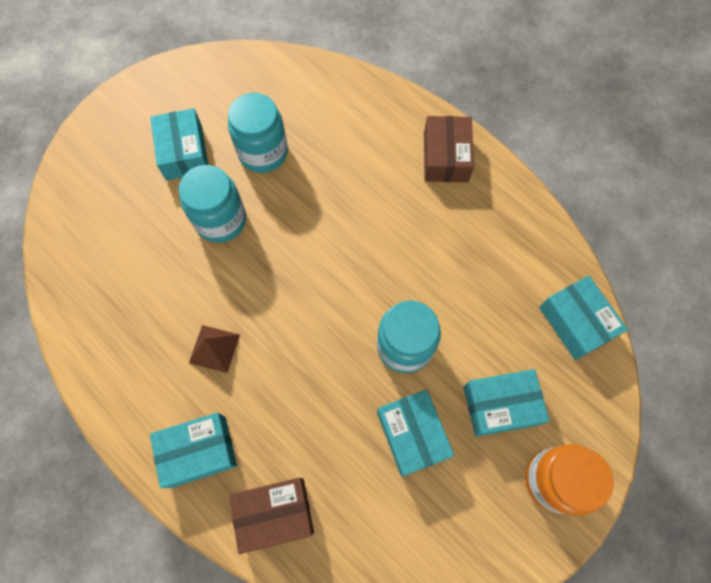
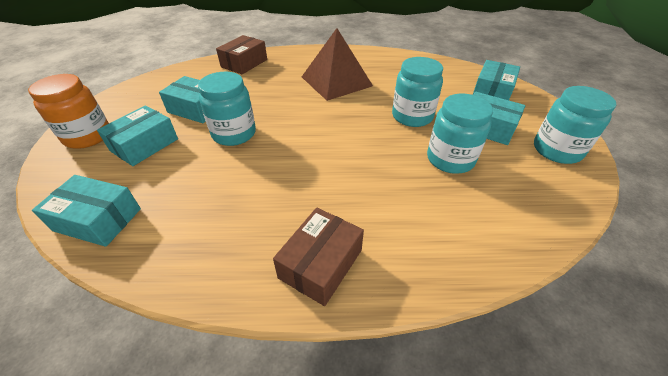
camera: 135 degrees right, 25 degrees down
turquoise box [150,413,237,488] -> turquoise box moved to [473,60,520,100]
brown pyramid [189,325,240,373] -> brown pyramid [302,28,373,101], size x2.04
brown box [424,116,474,182] -> brown box turned 75 degrees clockwise [273,207,364,306]
none -> turquoise jar [534,86,616,164]

